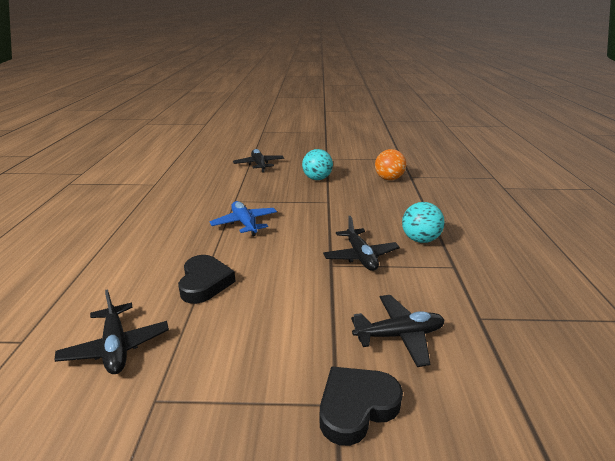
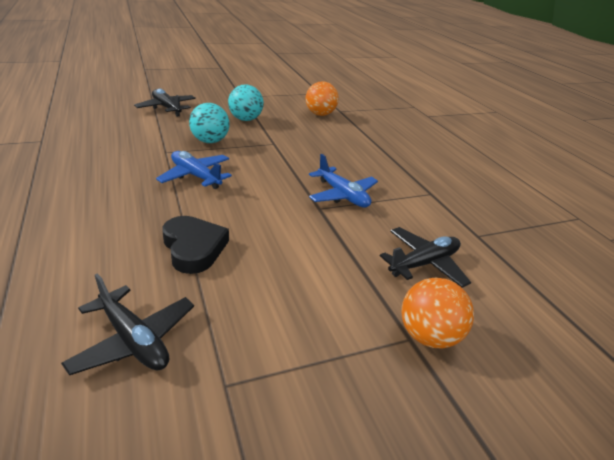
camera: 25 degrees left, 5 degrees up
black heart [319,366,403,446] -> orange ball [402,277,474,348]
black plane [323,216,400,271] -> blue plane [309,154,378,207]
turquoise ball [402,202,445,243] -> turquoise ball moved to [189,103,229,143]

